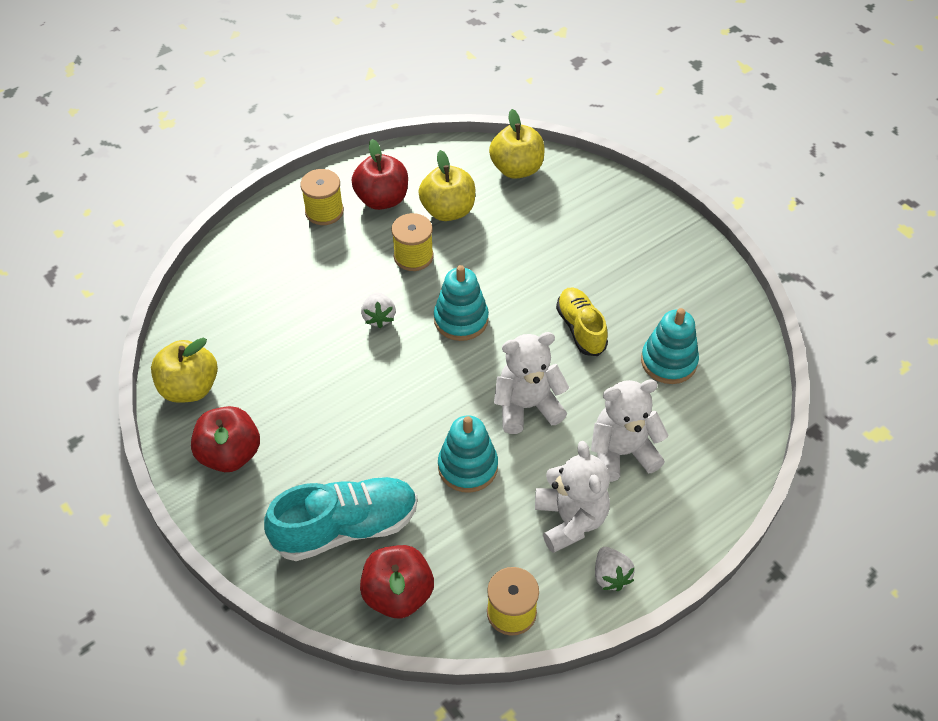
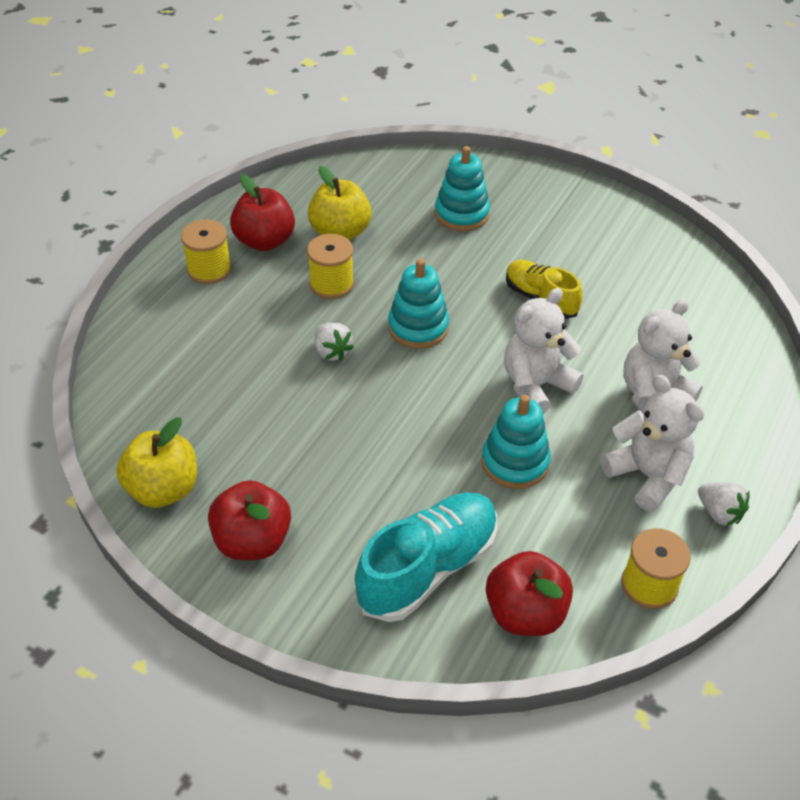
camera: 25 degrees left, 5 degrees down
yellow apple [489,109,544,179] -> none
turquoise stacking toy [641,308,699,384] -> turquoise stacking toy moved to [435,146,490,231]

